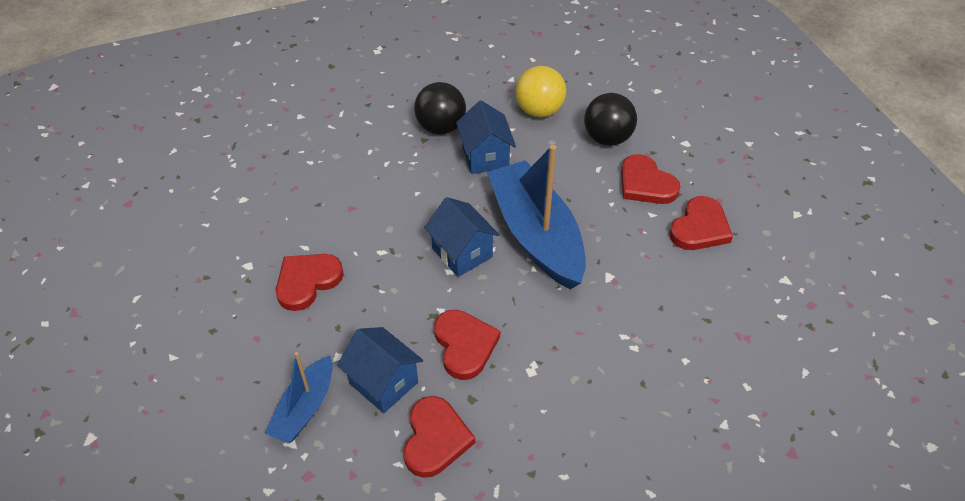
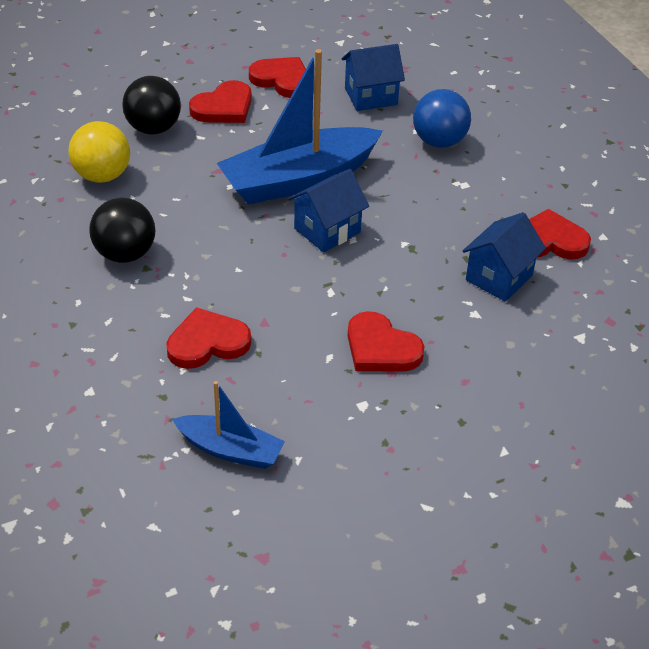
camera: 95 degrees left, 5 degrees down
blue boat [265,352,333,444] -> blue boat moved to [172,381,285,469]
red heart [434,310,500,380] -> red heart moved to [166,307,251,369]
blue house [456,100,516,174] -> blue house moved to [342,44,405,111]
none -> blue ball [413,89,471,148]

